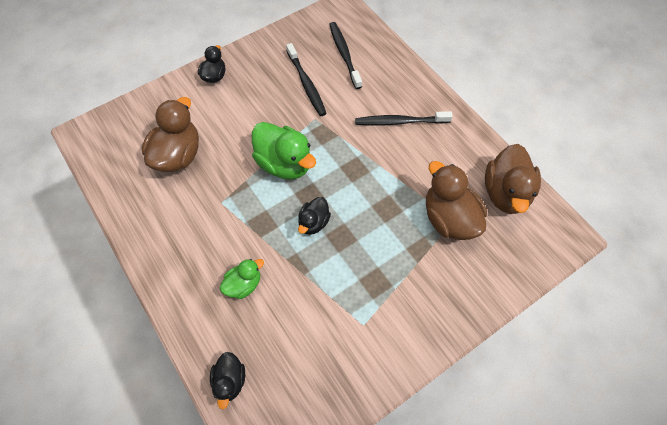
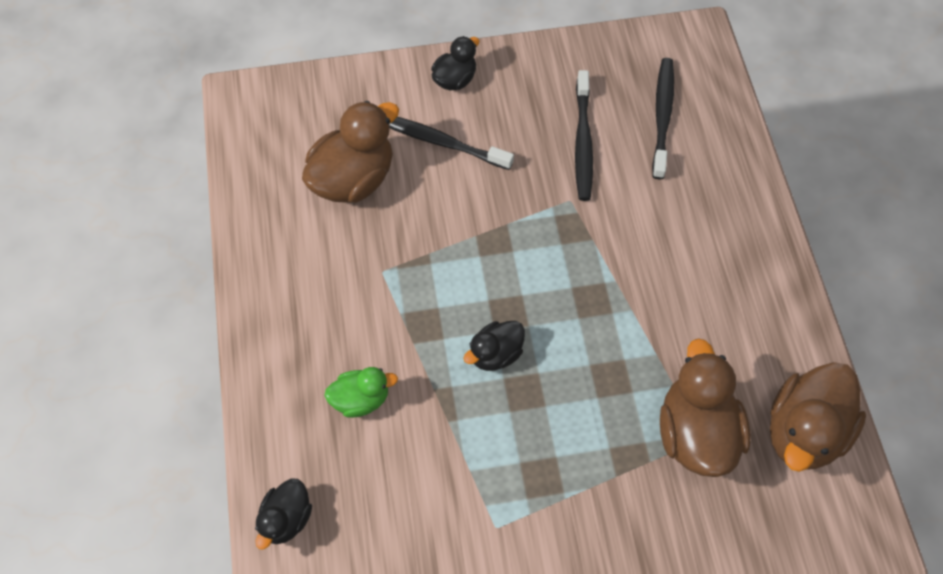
camera: 25 degrees right, 0 degrees up
green duck [252,122,316,180] -> none
black toothbrush [355,111,453,126] -> black toothbrush moved to [389,117,514,170]

